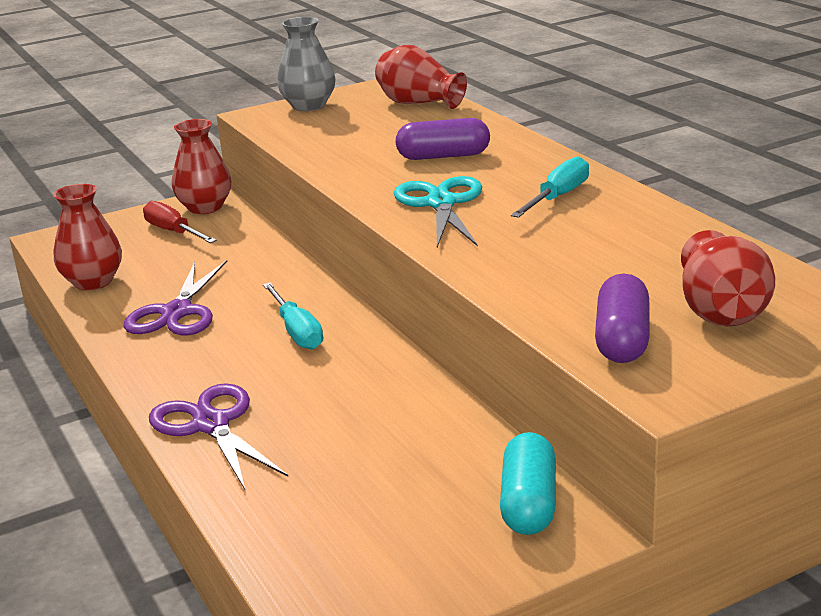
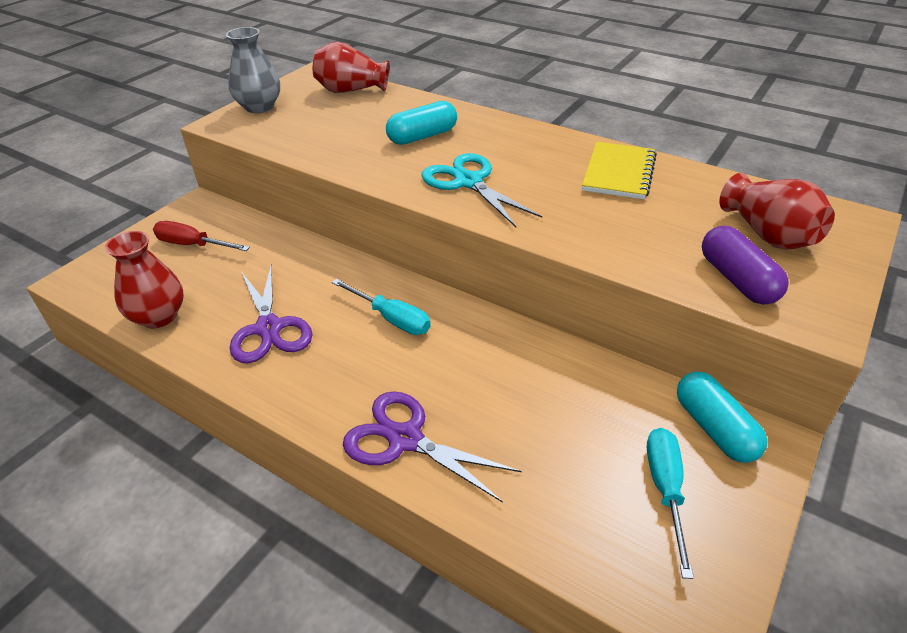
camera: 30 degrees left, 15 degrees up
red vase [172,119,232,214] -> none
purple capsule [395,118,490,160] -> turquoise capsule [386,101,457,145]
turquoise screwdriver [511,156,589,218] -> turquoise screwdriver moved to [647,428,694,579]
none -> yellow notebook [582,142,657,199]

